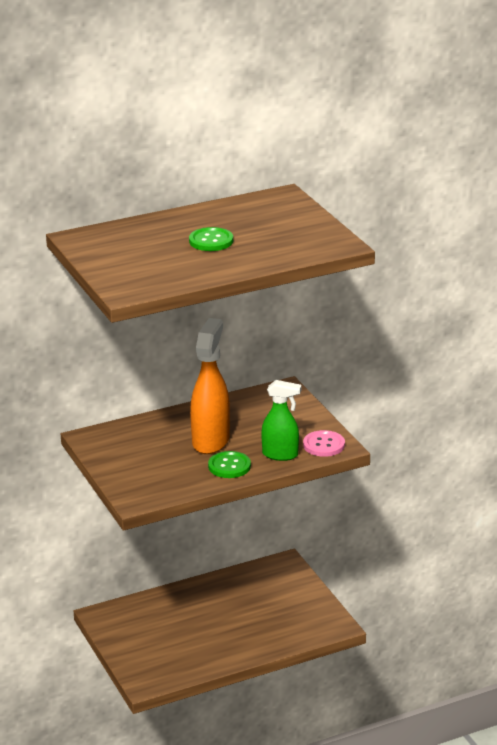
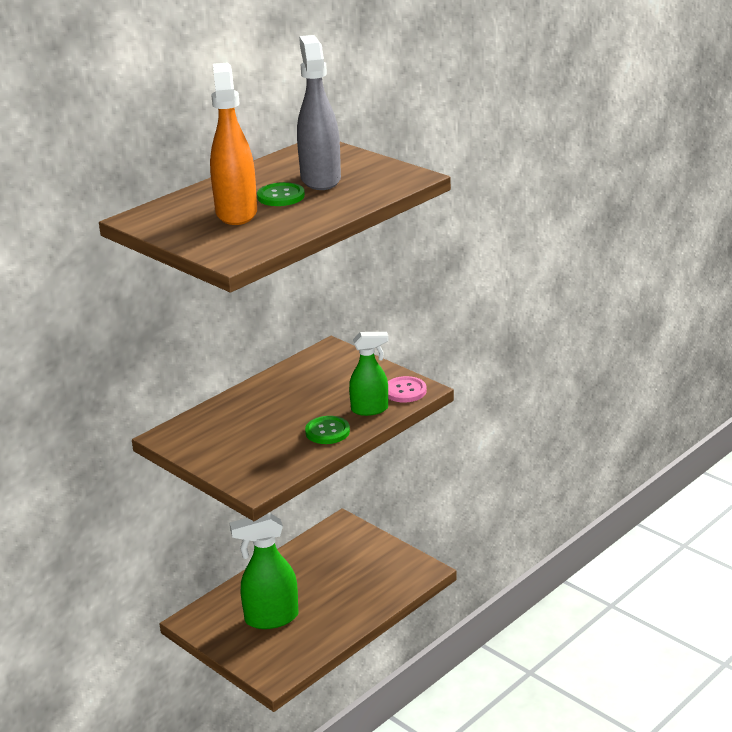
camera: 20 degrees left, 0 degrees up
orange spray bottle [190,318,230,454] -> orange spray bottle moved to [210,62,257,225]
none -> green spray bottle [230,513,299,629]
none -> grey spray bottle [297,35,341,190]

